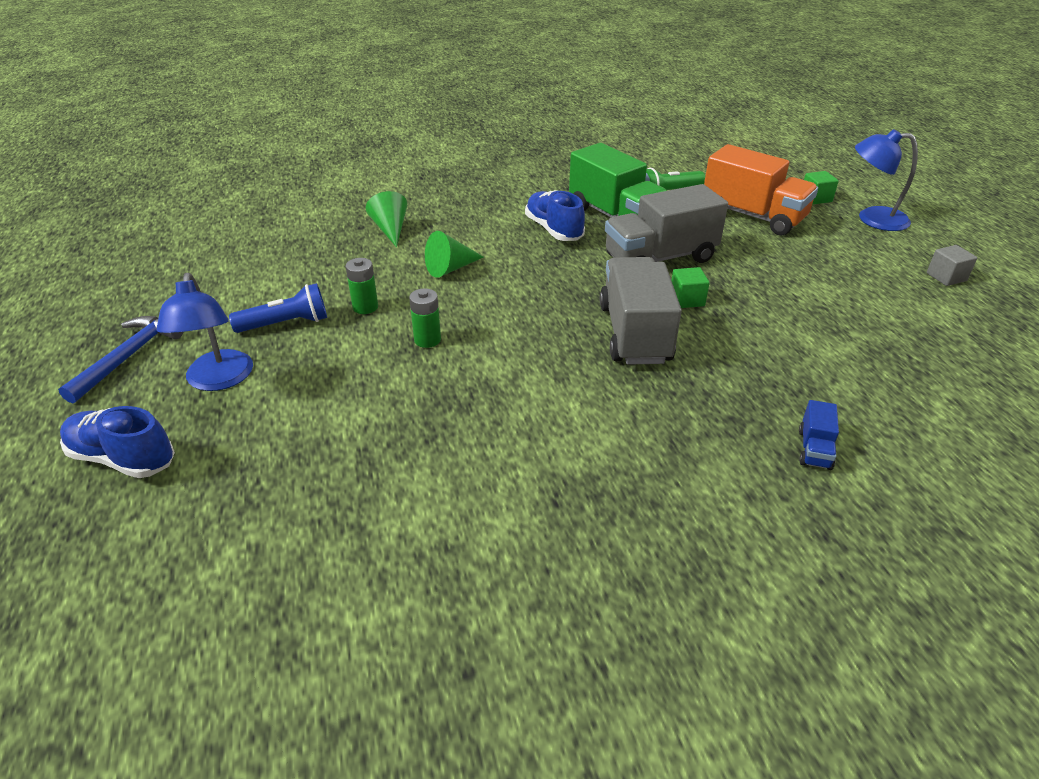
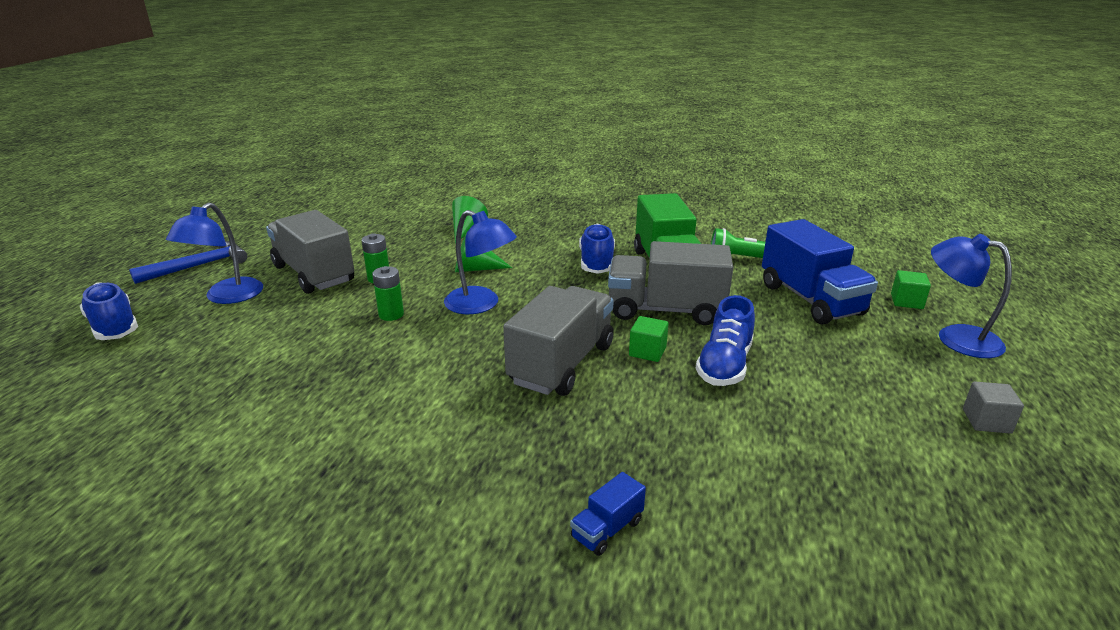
camera: 30 degrees right, 10 degrees down
blue flashlight [229,283,327,333] -> grey truck [266,210,354,294]
orange truck [704,144,818,235] -> blue truck [762,219,878,324]
none -> blue lamp [444,210,517,314]
none -> blue shoe [696,295,755,386]

